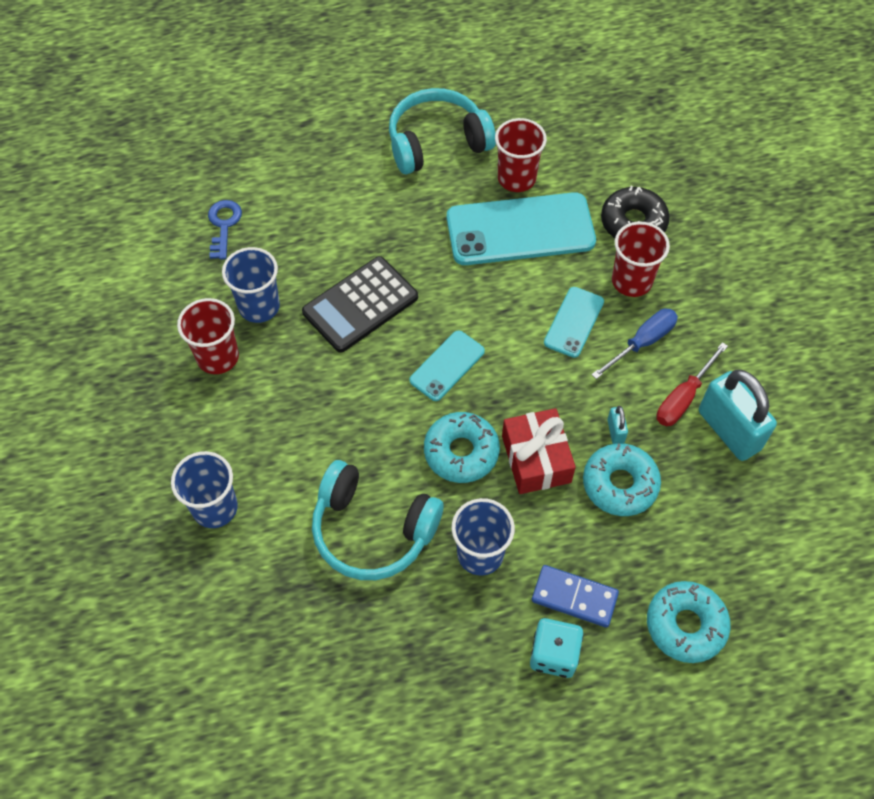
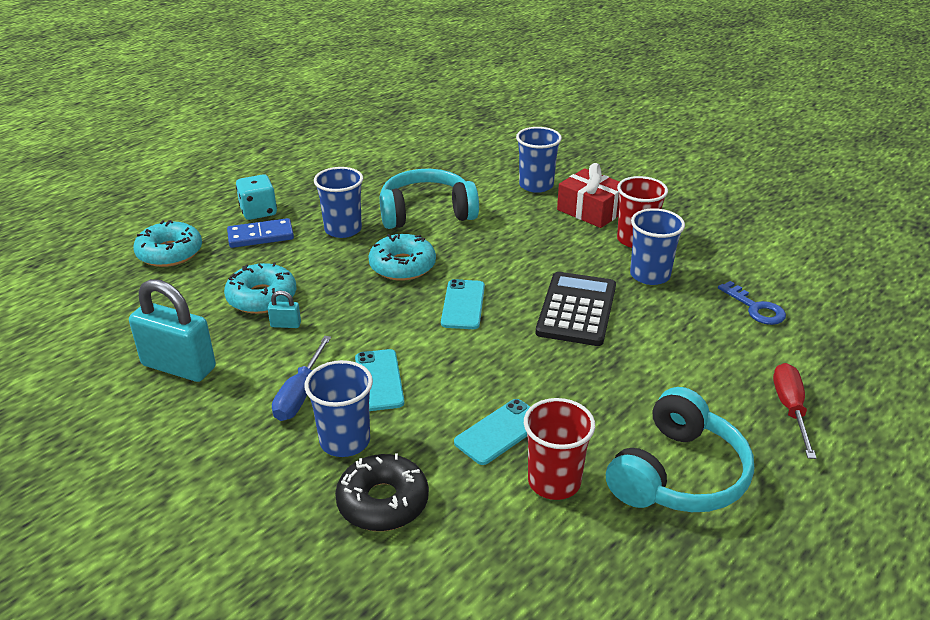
camera: 145 degrees right, 25 degrees down
turquoise phone [447,192,596,265] -> turquoise phone [454,399,530,465], size x0.51
red gift [502,408,576,494] -> red gift moved to [557,163,619,228]
turquoise padlock [607,406,628,444] -> turquoise padlock turned 45 degrees counterclockwise [268,291,301,328]
red cup [612,222,670,297] -> blue cup [305,360,373,457]
red screwdriver [656,342,728,426] -> red screwdriver moved to [773,363,816,459]

